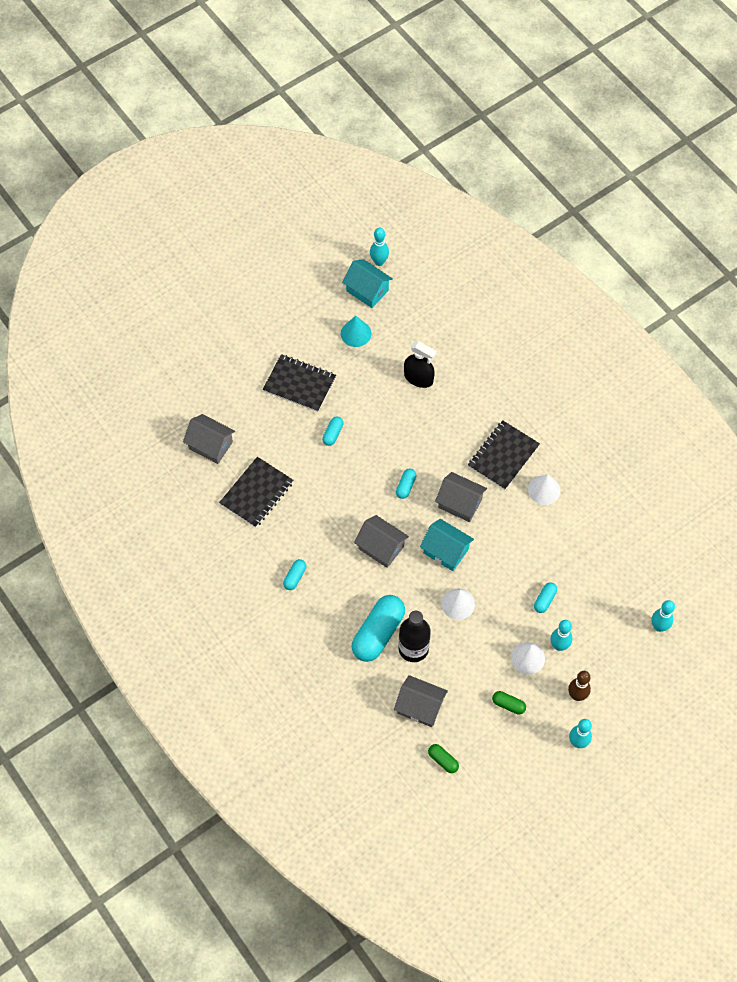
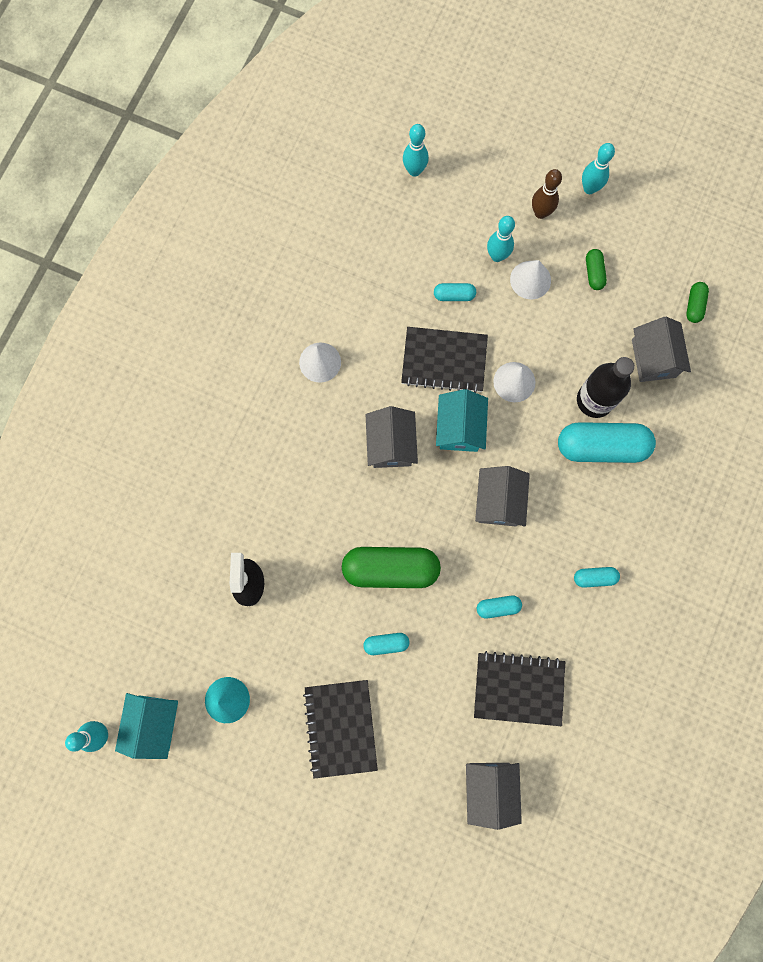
camera: 120 degrees left, 15 degrees up
turquoise capsule [396,468,416,499] -> turquoise capsule moved to [477,596,522,619]
black notebook [468,421,540,490] -> black notebook moved to [401,327,488,393]
none -> green capsule [342,547,441,588]

